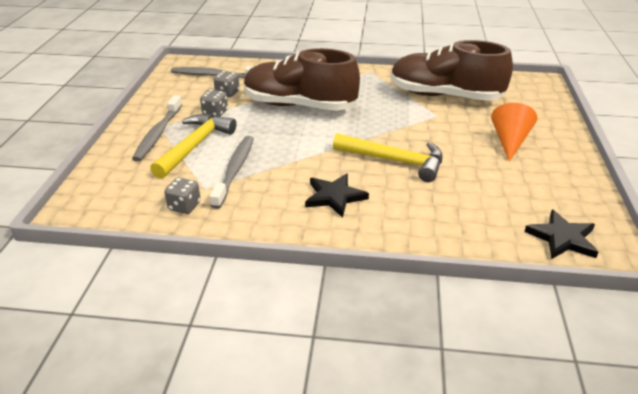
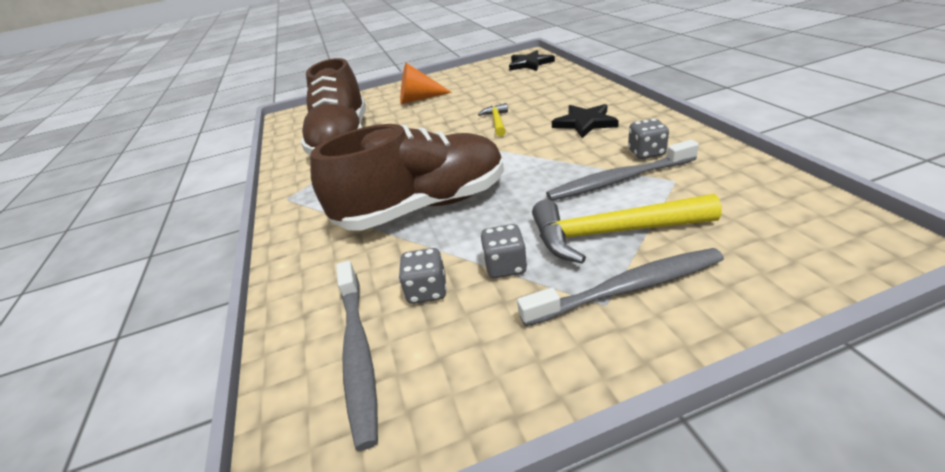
camera: 110 degrees left, 0 degrees up
grey dice [164,178,201,214] -> grey dice moved to [628,119,669,159]
brown shoe [244,48,360,111] -> brown shoe turned 105 degrees counterclockwise [310,124,504,231]
yellow hammer [333,133,443,182] -> yellow hammer [478,103,508,137], size x0.55

